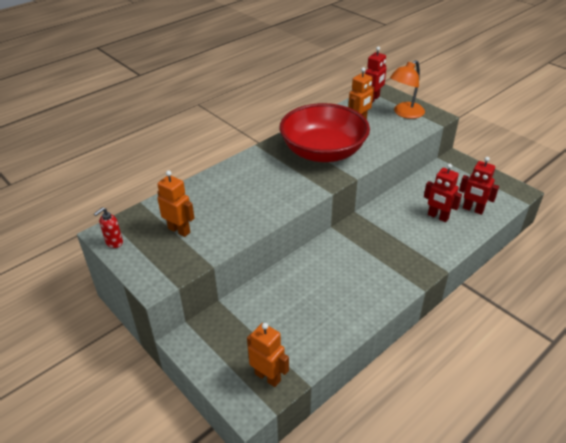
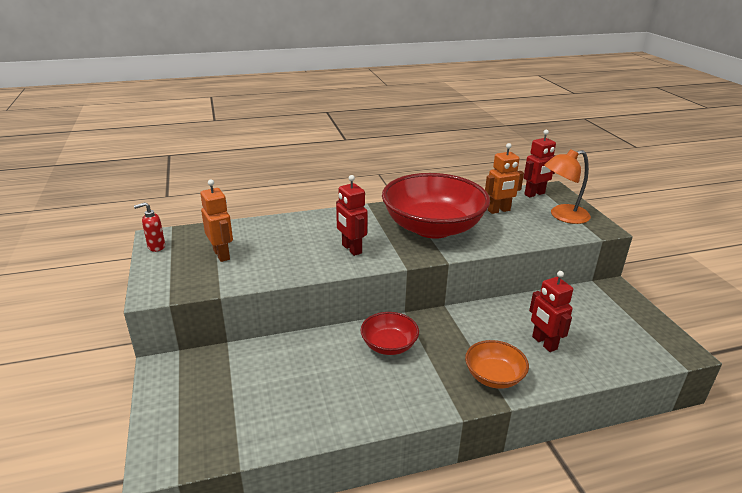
camera: 25 degrees right, 10 degrees down
orange robot [247,323,289,387] -> none
red robot [459,157,499,215] -> red robot moved to [336,175,368,256]
none -> red bowl [360,312,419,355]
none -> orange bowl [465,340,529,389]

